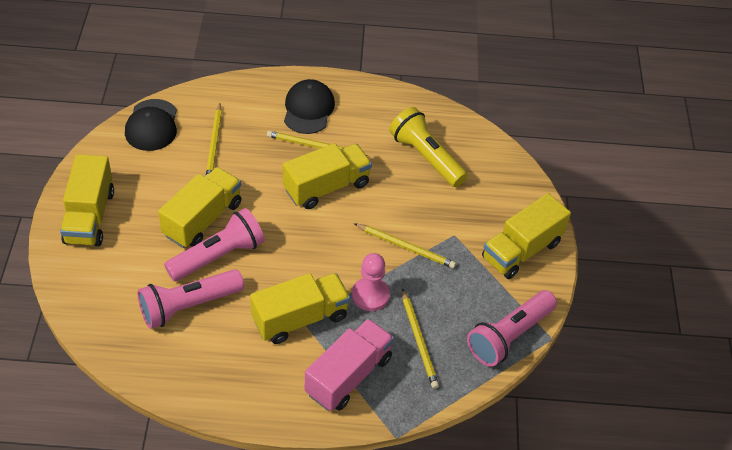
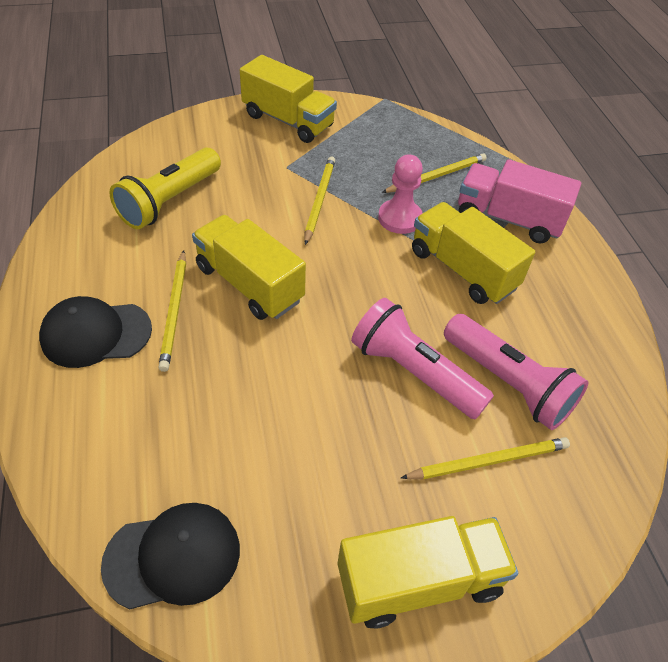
camera: 105 degrees left, 0 degrees up
yellow truck [158,167,242,248] -> none
yellow pencil [206,103,222,176] -> yellow pencil moved to [401,437,570,479]
pink flashlight [467,290,557,367] -> none

